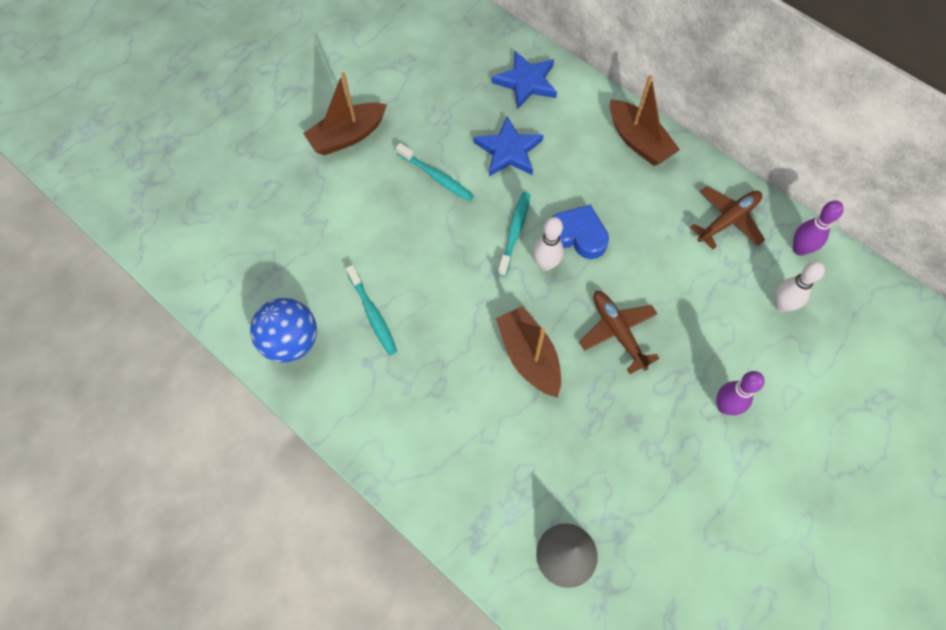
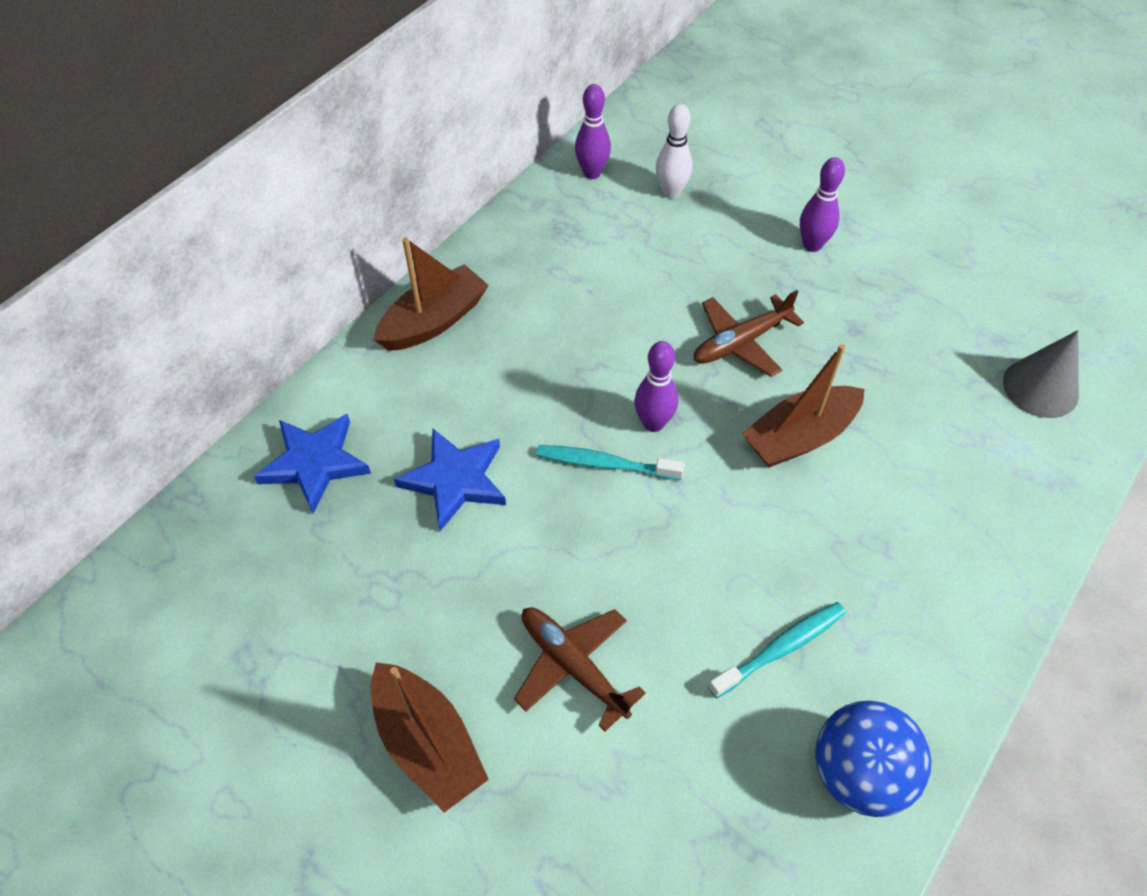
camera: 95 degrees left, 10 degrees down
turquoise toothbrush [396,143,474,201] -> none
white bowling pin [533,217,564,271] -> purple bowling pin [634,341,678,432]
blue heart [552,205,609,259] -> none
brown plane [690,186,765,249] -> brown plane moved to [514,608,646,731]

